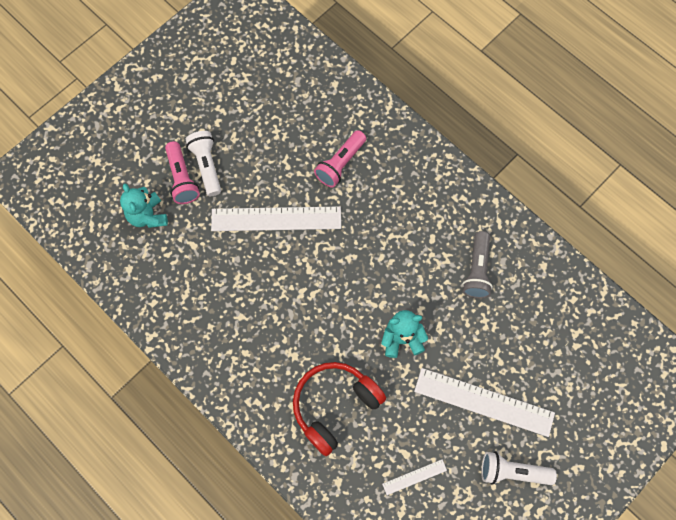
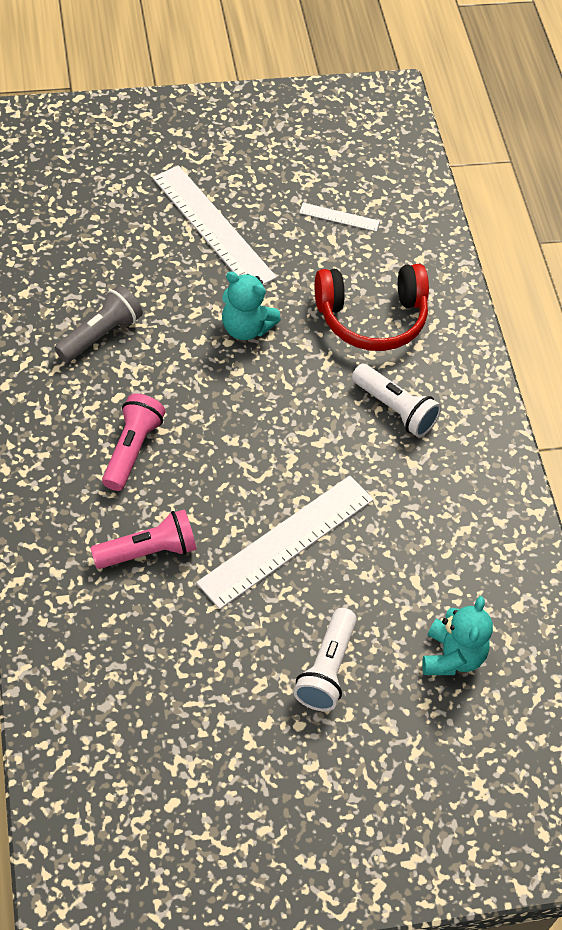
camera: 150 degrees left, 15 degrees down
pink flashlight [165,141,200,204] -> pink flashlight moved to [102,393,165,491]
white ruler [211,206,341,231] -> white ruler turned 75 degrees counterclockwise [196,476,374,609]
white flashlight [481,452,557,485] -> white flashlight moved to [352,364,441,437]

